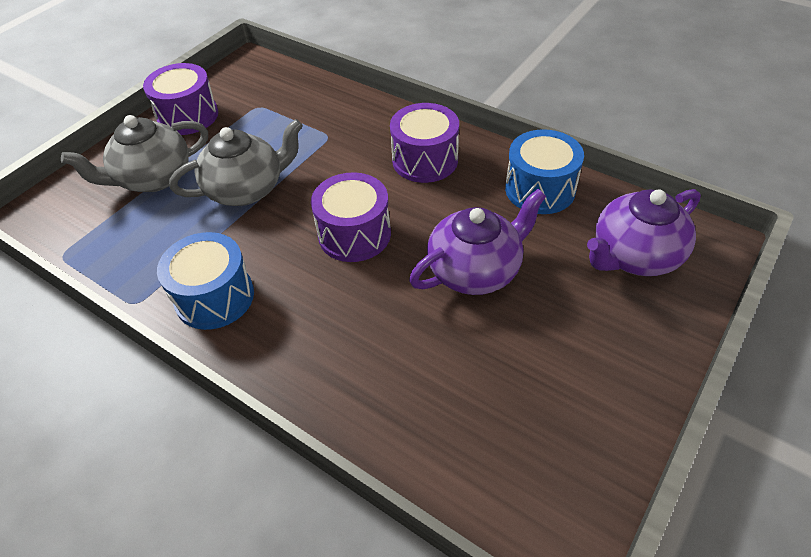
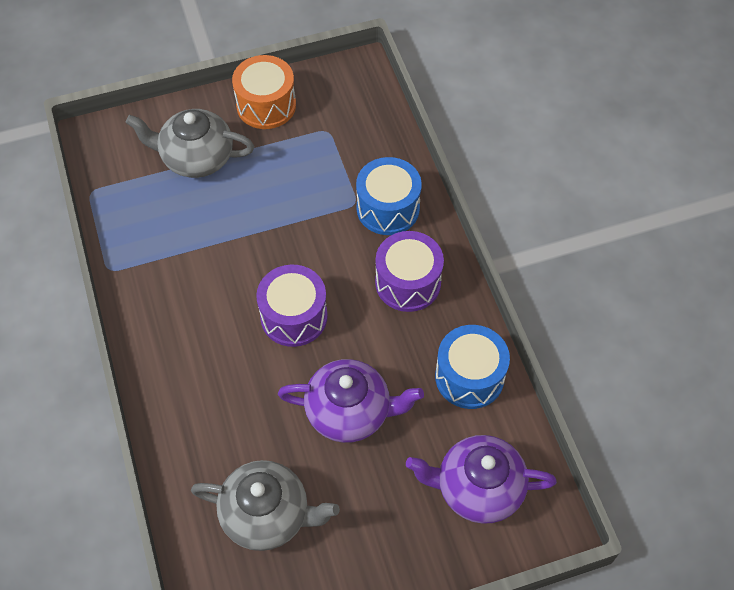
camera: 35 degrees right, 10 degrees up
purple drum [143,63,218,135] -> orange drum [232,55,296,129]
blue drum [157,232,254,330] -> blue drum moved to [356,157,422,235]
grey teapot [169,119,303,206] -> grey teapot moved to [191,460,340,551]

